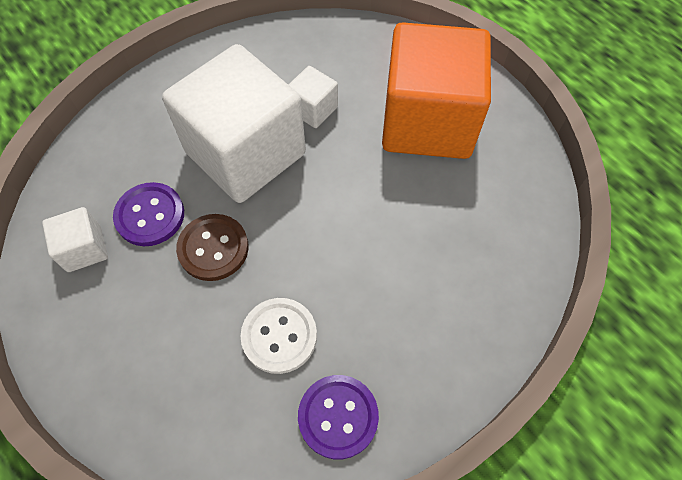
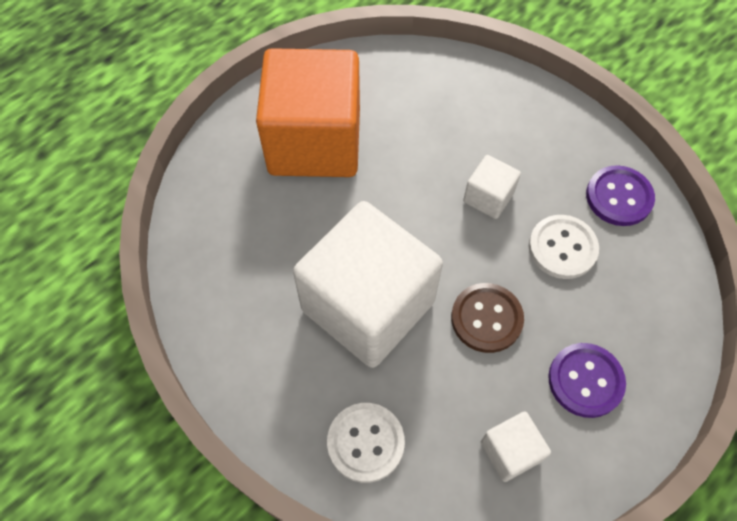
camera: 95 degrees left, 0 degrees up
purple button [113,182,184,246] -> purple button moved to [548,343,626,418]
white cube [288,66,338,128] -> white cube moved to [463,155,521,219]
none -> white button [327,403,405,483]

